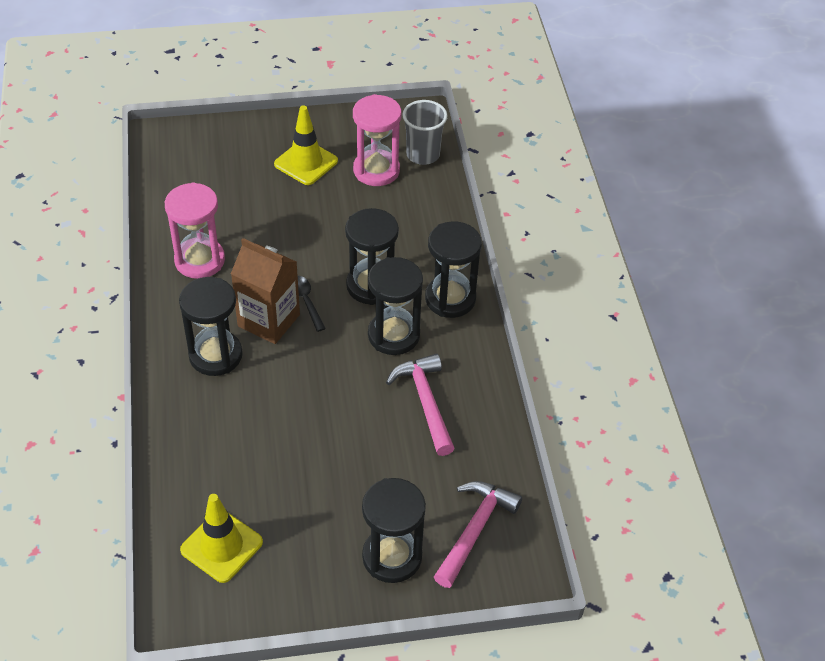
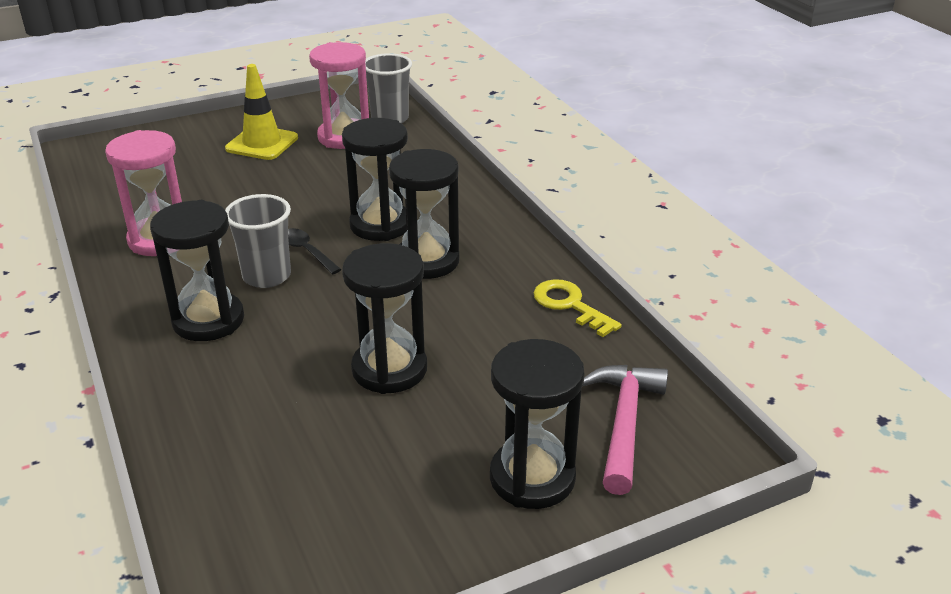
camera: 15 degrees left, 15 degrees down
yellow traffic cone [180,494,263,583] -> none
brown carton [231,238,300,344] -> grey cup [225,194,291,288]
pink hammer [386,354,455,456] -> none
black hourglass [425,221,482,318] -> black hourglass moved to [342,243,427,394]
none -> yellow key [534,279,622,337]

